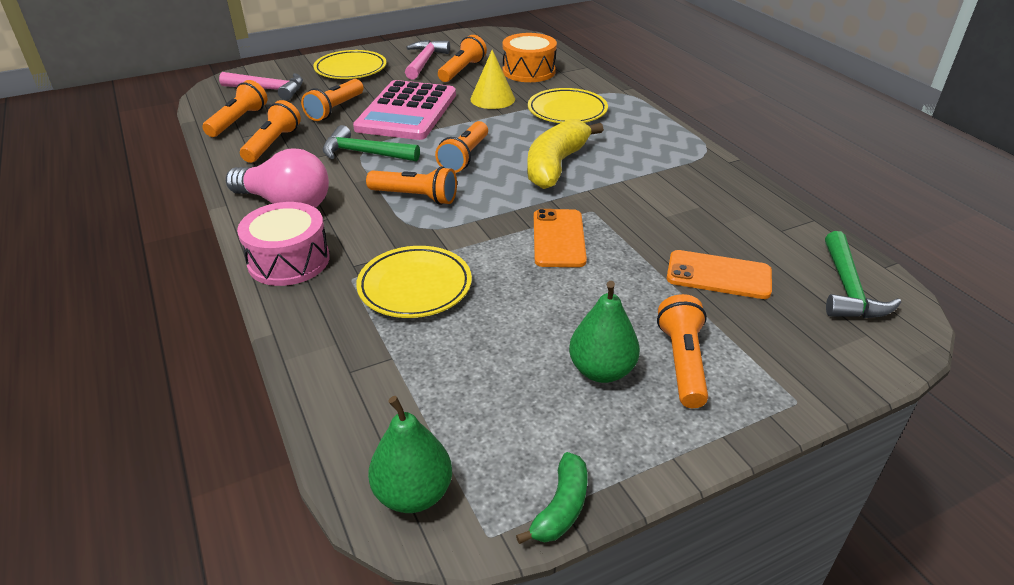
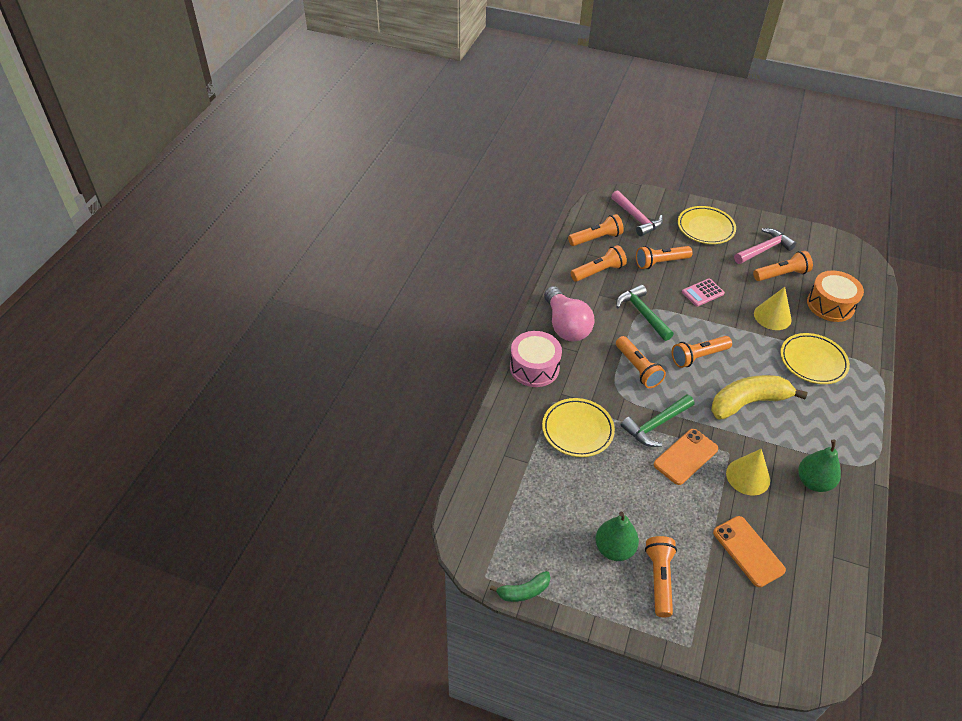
camera: 45 degrees right, 10 degrees up
pink calculator [353,80,456,140] -> pink calculator [682,278,725,307], size x0.43
green pear [368,396,452,513] -> green pear moved to [798,439,841,492]
orange flashlight [657,294,708,408] -> orange flashlight turned 45 degrees counterclockwise [645,536,677,617]
green hammer [825,231,901,318] -> green hammer moved to [621,394,694,447]
none -> yellow cone [726,449,770,496]

